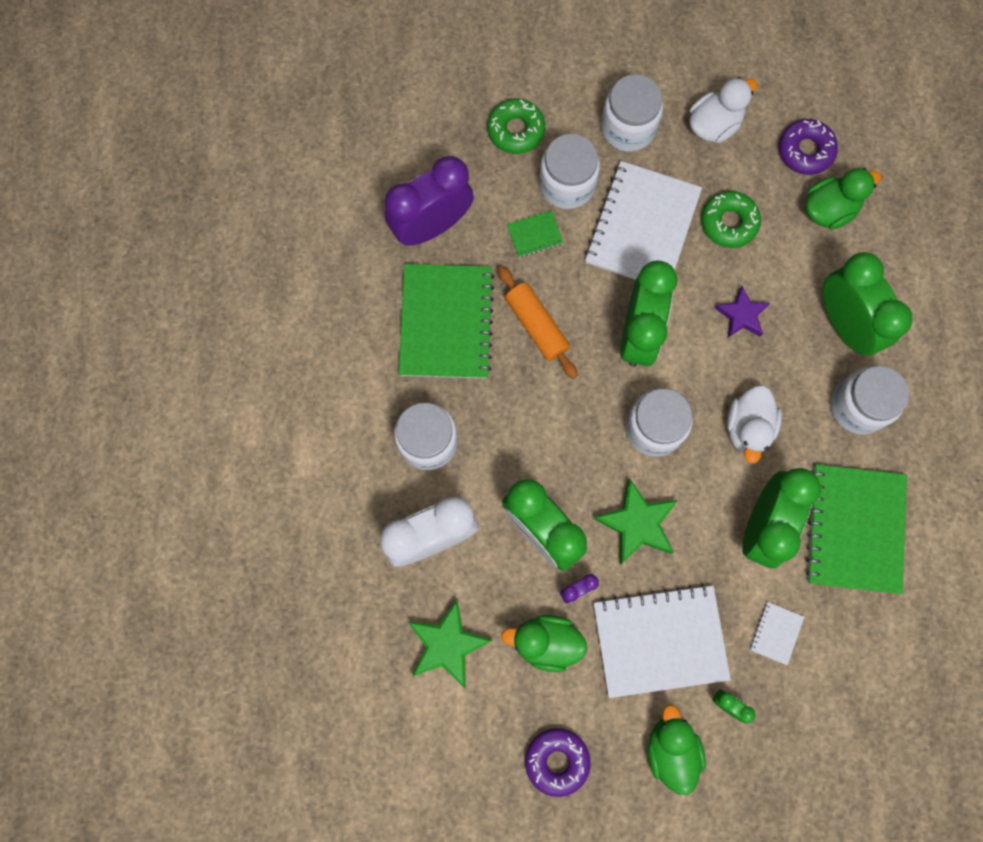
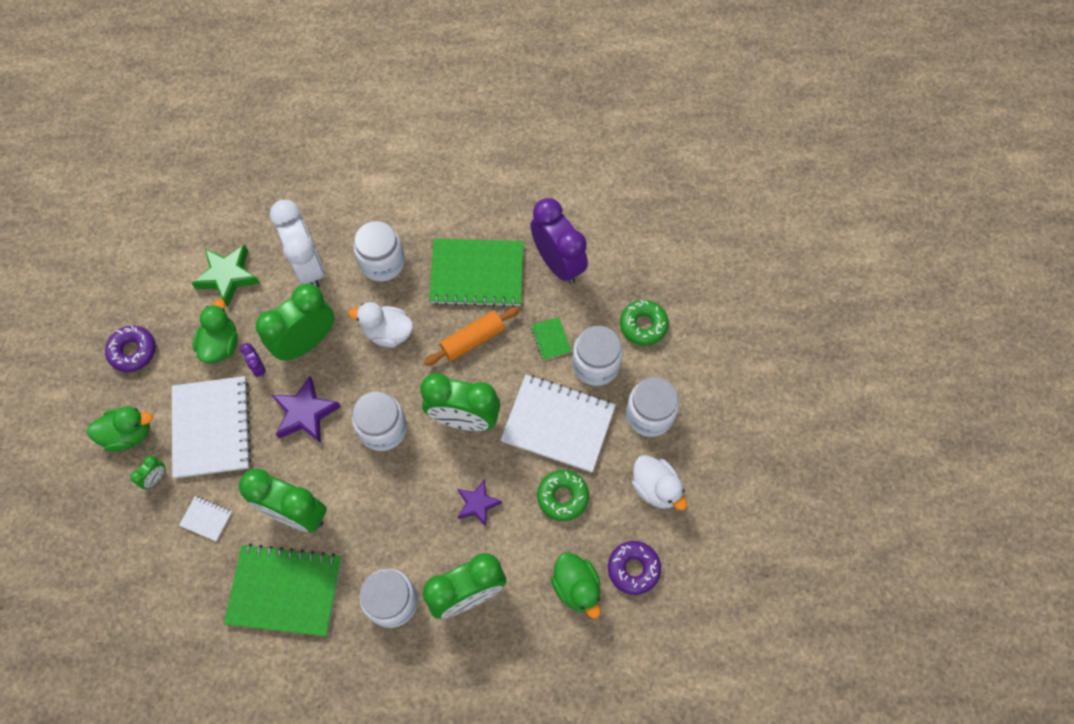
camera: 90 degrees right, 10 degrees down
green star [593,479,678,564] -> purple star [272,376,341,443]
white duck [727,385,782,464] -> white duck moved to [348,302,413,348]

